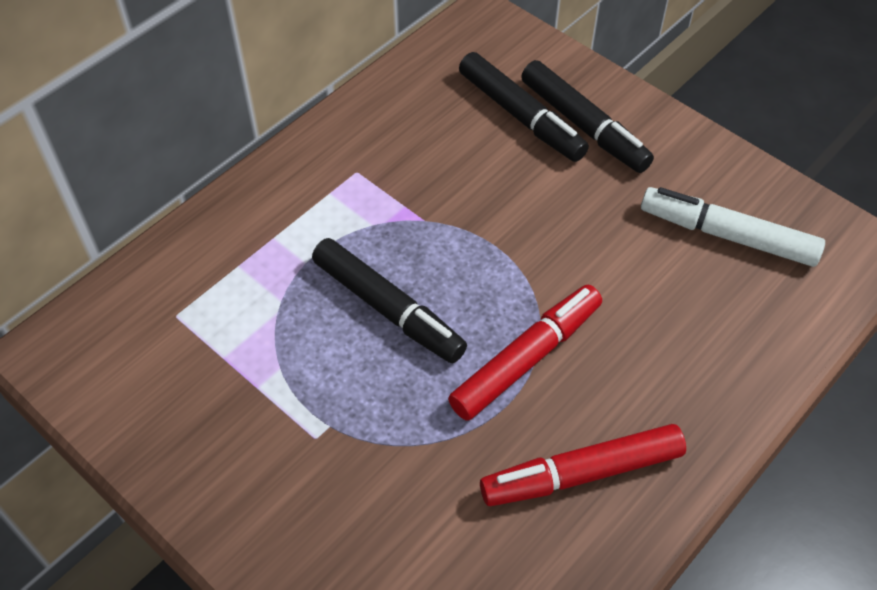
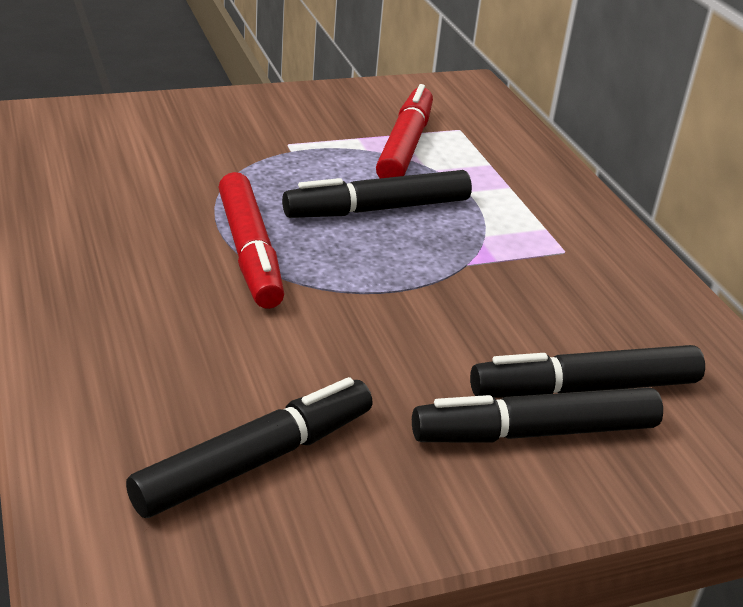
camera: 115 degrees right, 20 degrees down
red marker [480,424,686,506] -> red marker moved to [376,84,433,178]
white marker [641,187,825,267] -> black marker [126,377,373,518]

